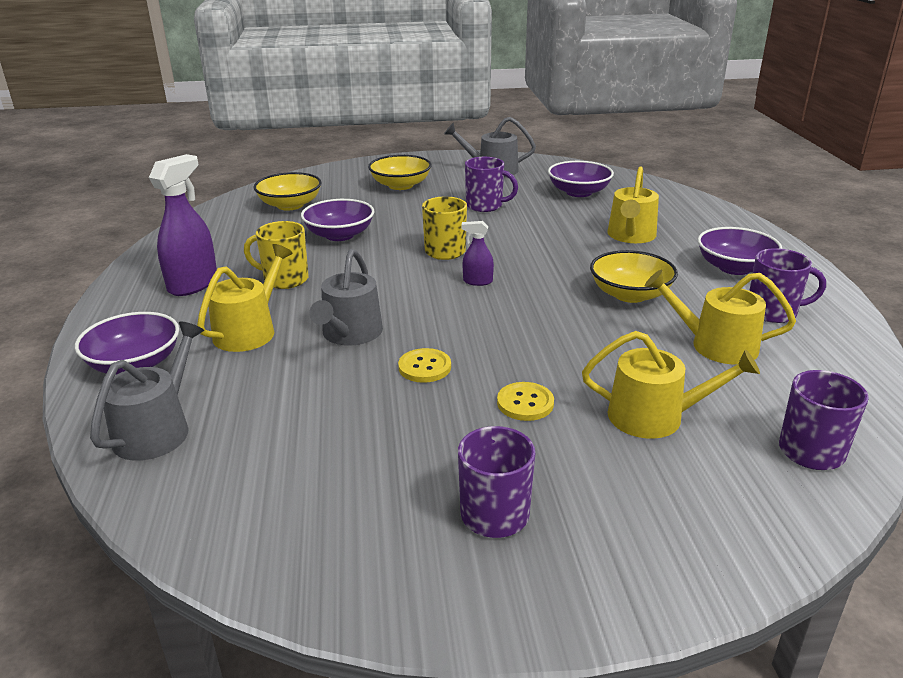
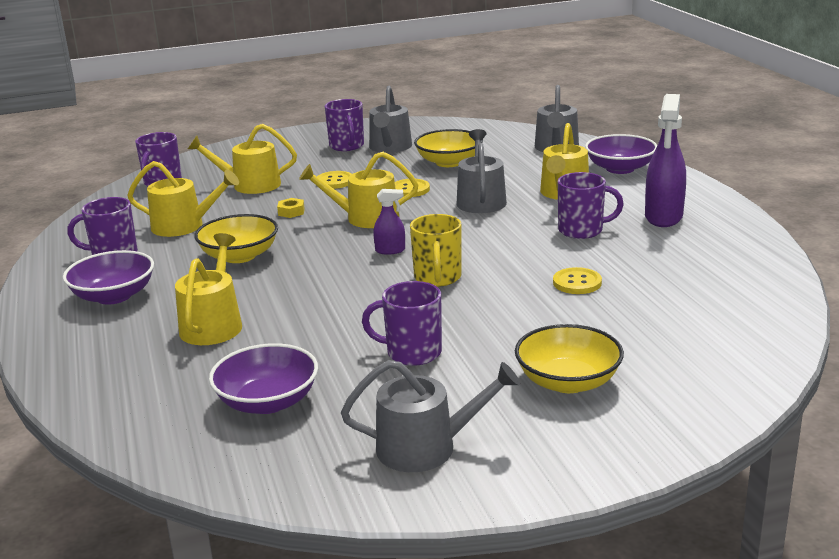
camera: 170 degrees right, 5 degrees down
yellow mug [244,221,309,289] -> purple mug [558,172,624,239]
yellow bowl [253,172,321,210] -> yellow bowl moved to [414,129,483,167]
purple bowl [301,199,374,241] -> yellow button [553,267,602,294]
none -> yellow nut [277,198,305,218]
none -> yellow watering can [299,152,418,228]
none -> grey watering can [369,86,412,153]

